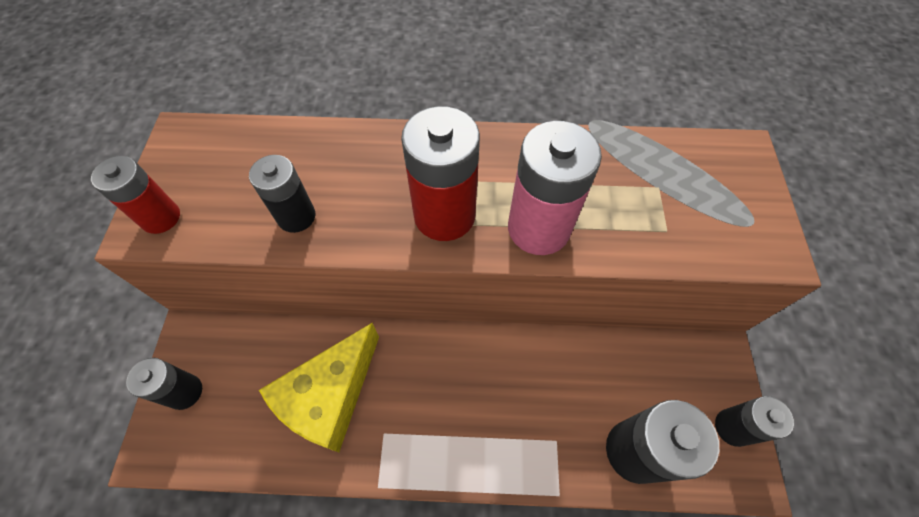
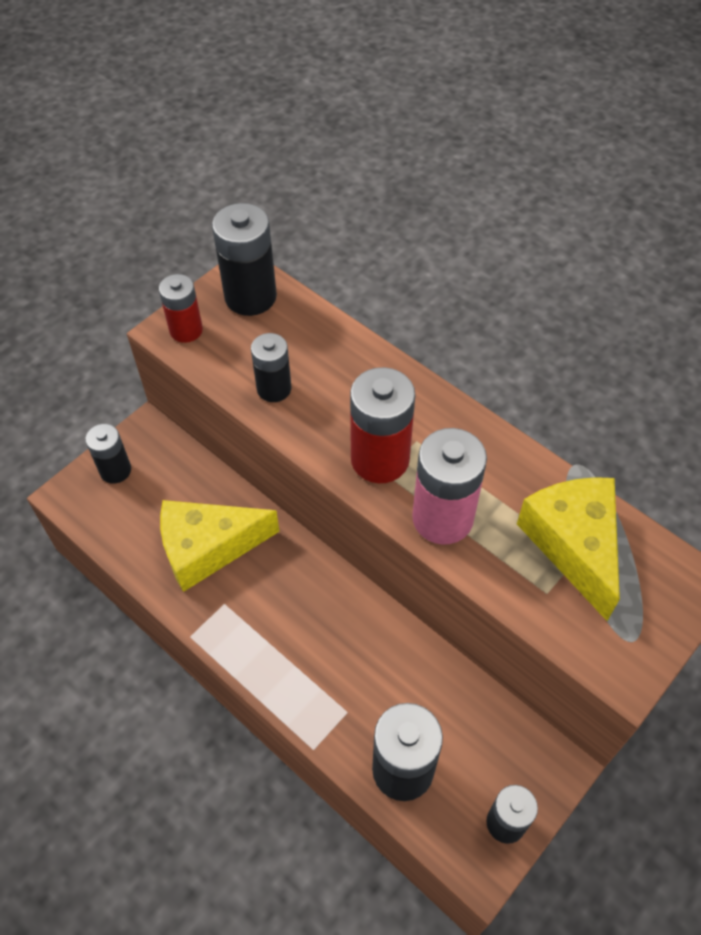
camera: 40 degrees right, 5 degrees down
none -> black battery [212,203,277,316]
none -> yellow cheese [517,477,620,621]

